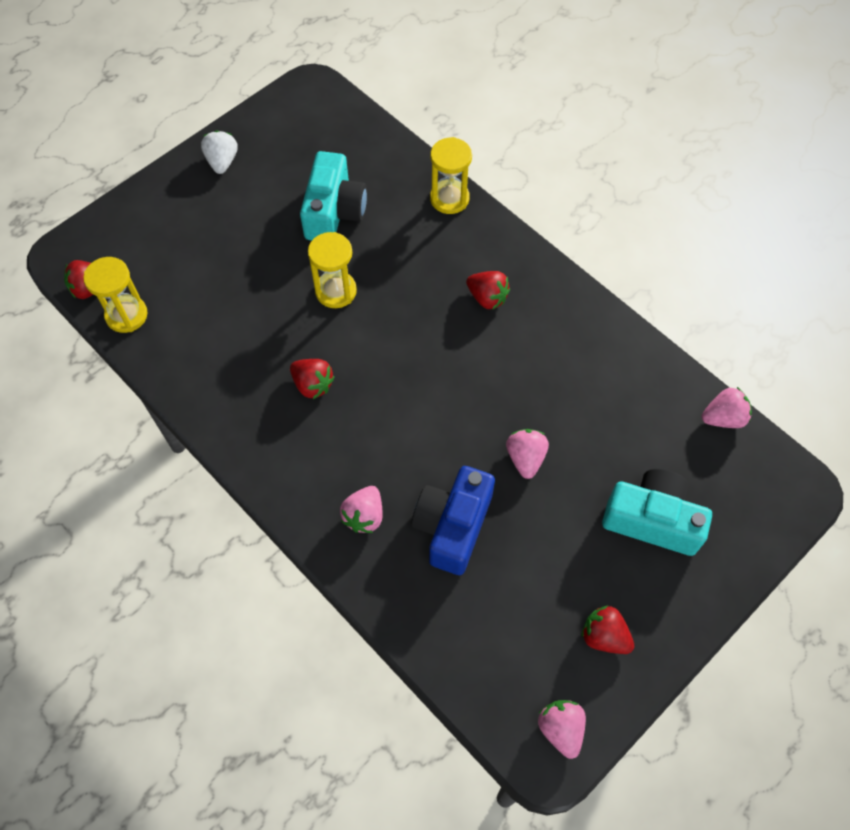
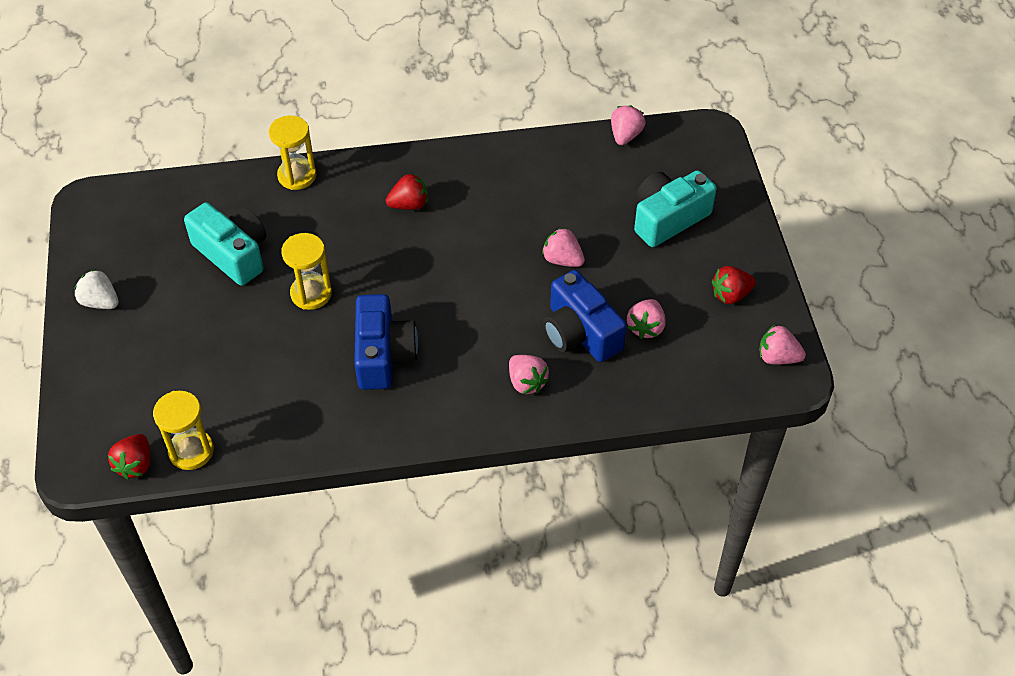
camera: 55 degrees left, 10 degrees down
red strawberry [290,359,335,399] -> blue camera [354,294,418,390]
none -> pink strawberry [627,299,666,339]

